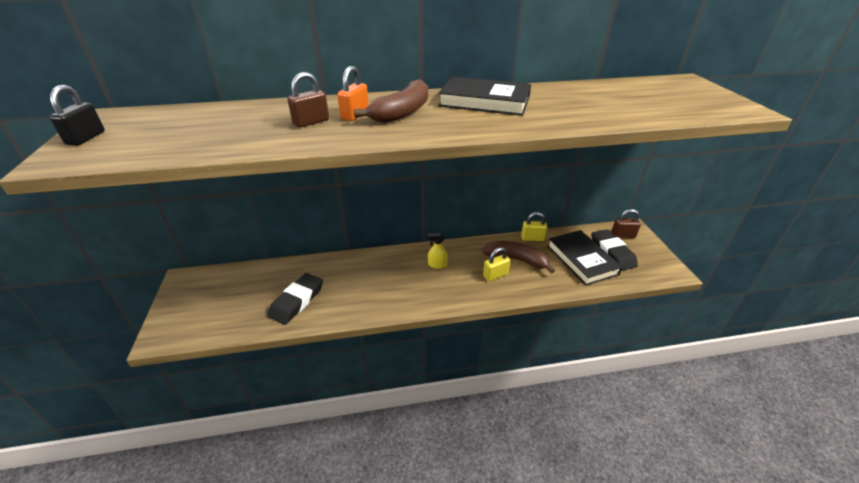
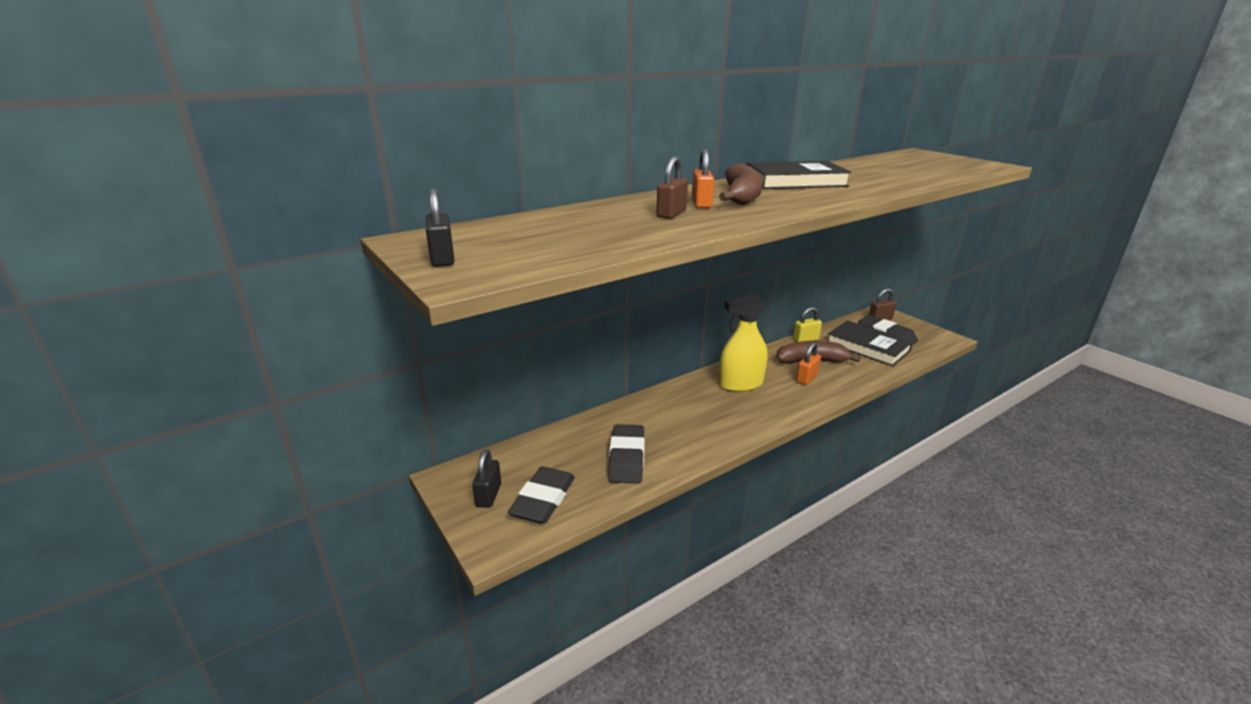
camera: 25 degrees left, 10 degrees down
yellow spray bottle [428,233,448,269] -> yellow spray bottle [719,293,767,392], size x2.08
yellow padlock [483,247,511,281] -> orange padlock [796,342,821,385]
none -> black padlock [472,449,501,508]
none -> black eraser [508,466,575,524]

